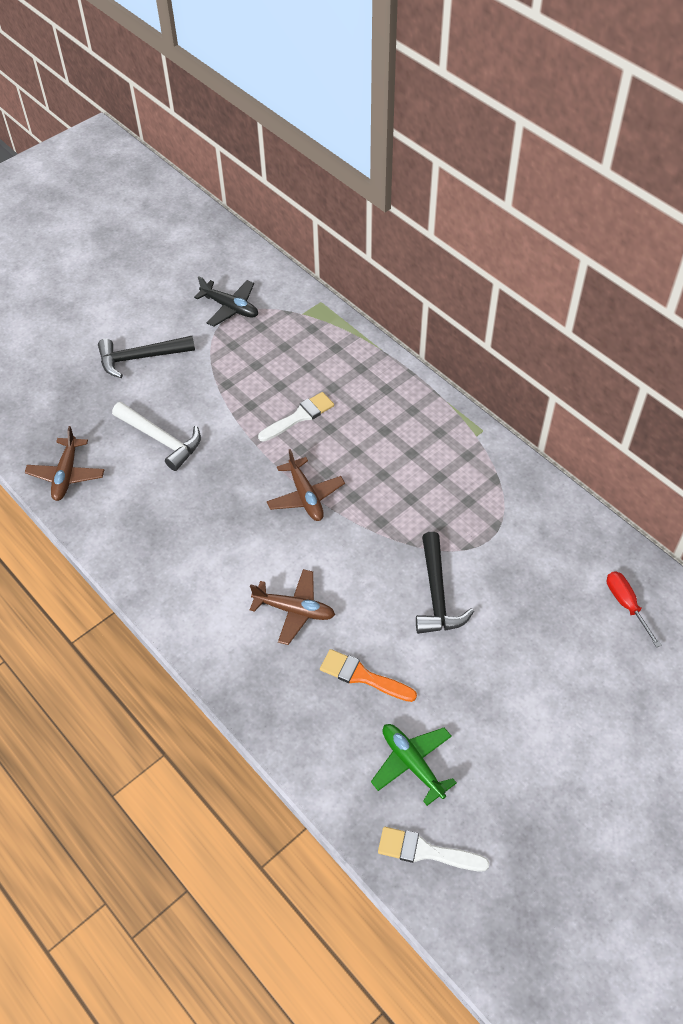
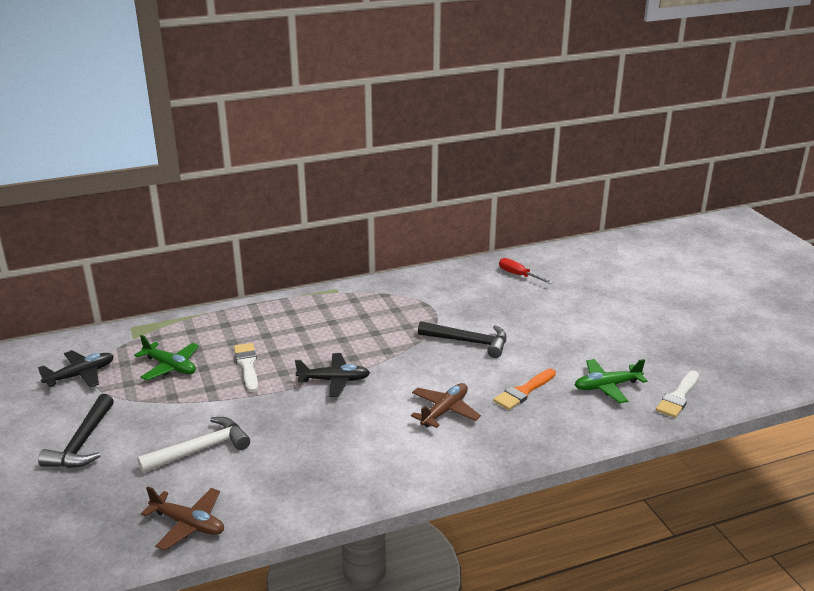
camera: 70 degrees left, 25 degrees down
brown plane [267,449,345,521] -> black plane [295,353,370,397]
red screwdriver [607,571,661,647] -> red screwdriver turned 45 degrees clockwise [499,258,553,284]
none -> green plane [134,335,199,381]

